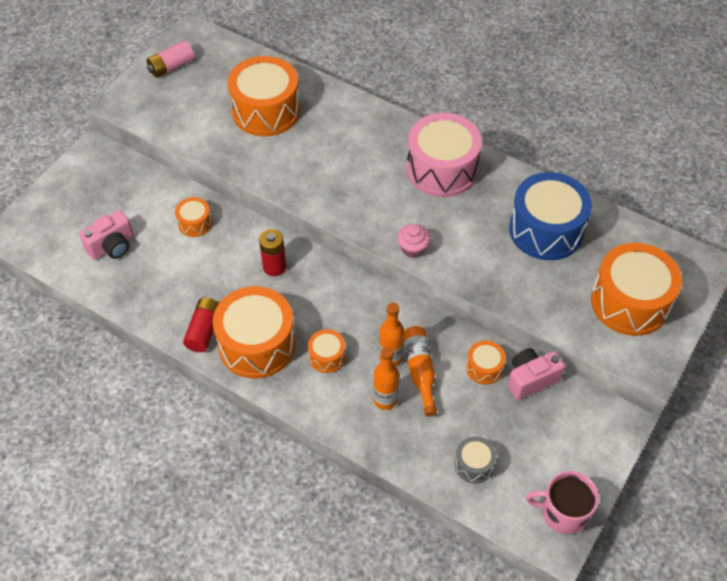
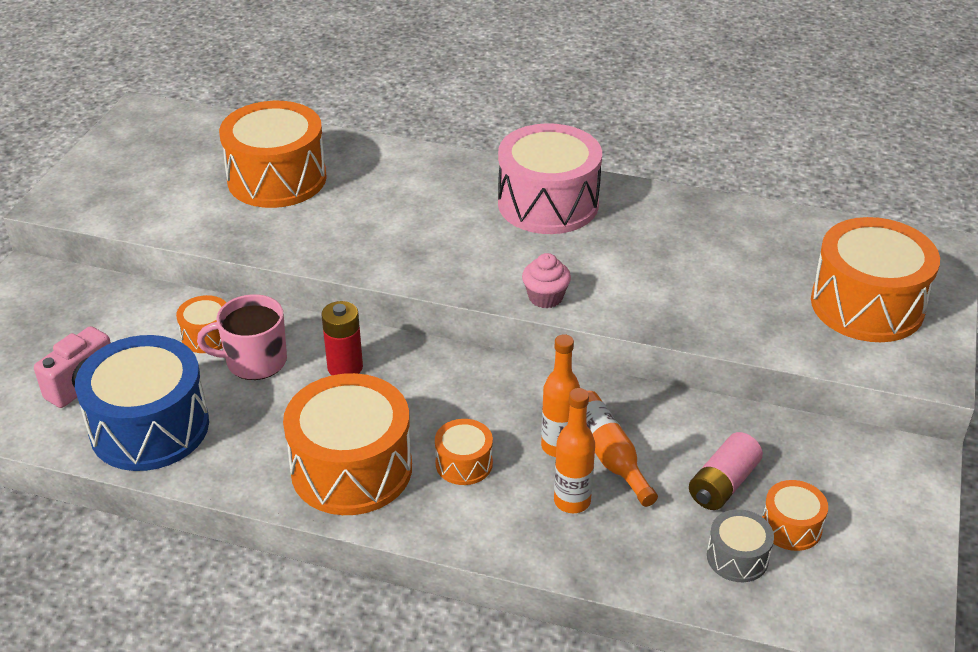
camera: 15 degrees left, 15 degrees down
pink battery [147,40,195,78] -> pink battery moved to [689,432,763,510]
red battery [183,298,219,352] -> none
orange drum [466,341,506,385] -> orange drum moved to [762,480,828,551]
pink camera [508,348,565,400] -> none
blue drum [509,172,592,260] -> blue drum moved to [75,335,209,471]
pink mug [526,471,599,534] -> pink mug moved to [197,294,287,380]

